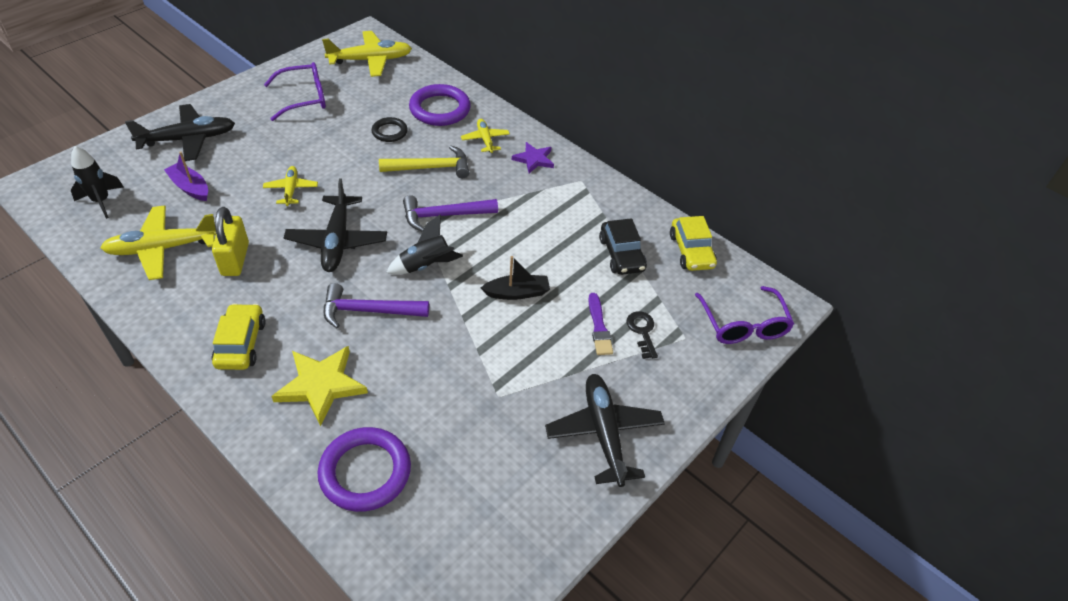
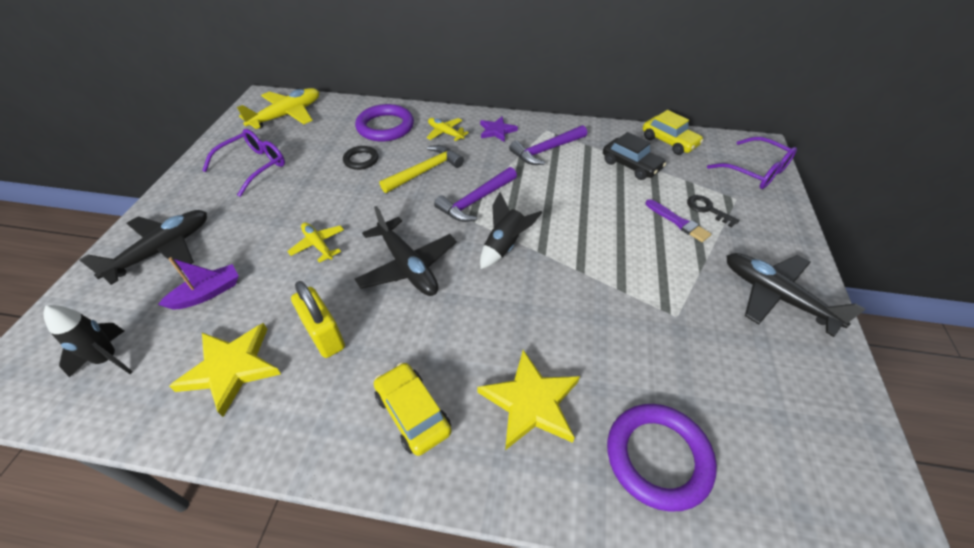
camera: 30 degrees left, 0 degrees up
yellow plane [100,205,216,280] -> yellow star [169,323,281,417]
purple boat [164,152,208,201] -> purple boat turned 135 degrees clockwise [158,257,239,310]
purple hammer [324,283,429,328] -> purple hammer moved to [509,125,587,165]
black boat [481,256,550,300] -> none

